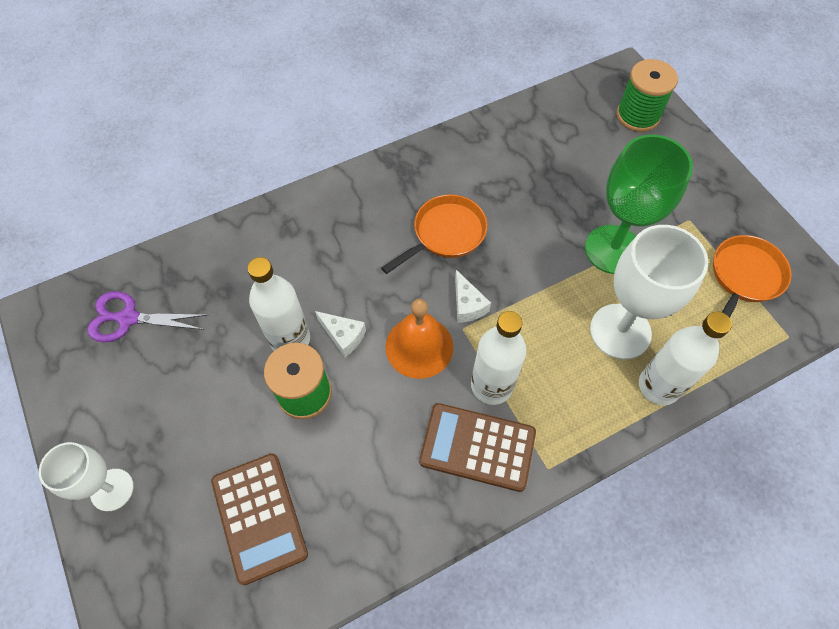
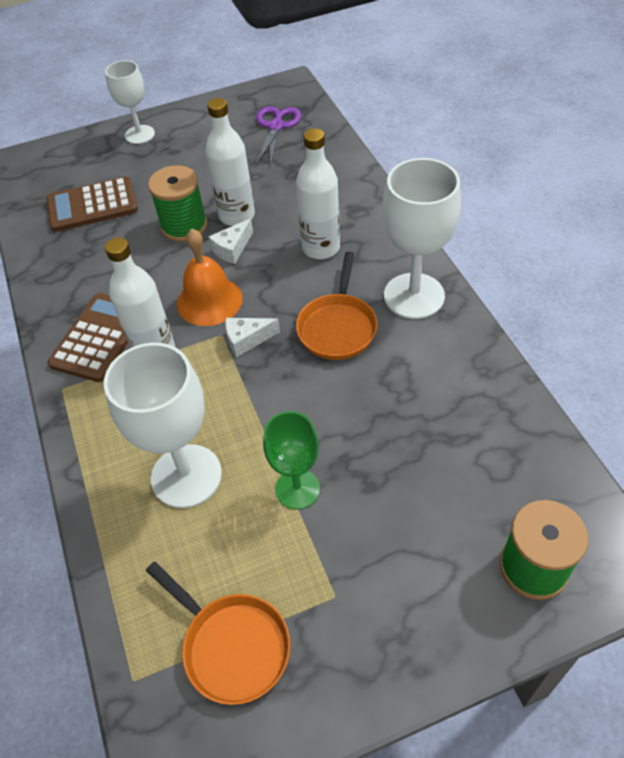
camera: 100 degrees right, 10 degrees down
orange pan [381,194,487,274] -> orange pan turned 45 degrees clockwise [296,251,377,360]
green goblet [585,135,693,274] -> green goblet [263,411,320,509], size x0.62
white bottle [639,312,732,405] -> white bottle moved to [296,128,340,259]
none -> white goblet [382,158,461,319]

